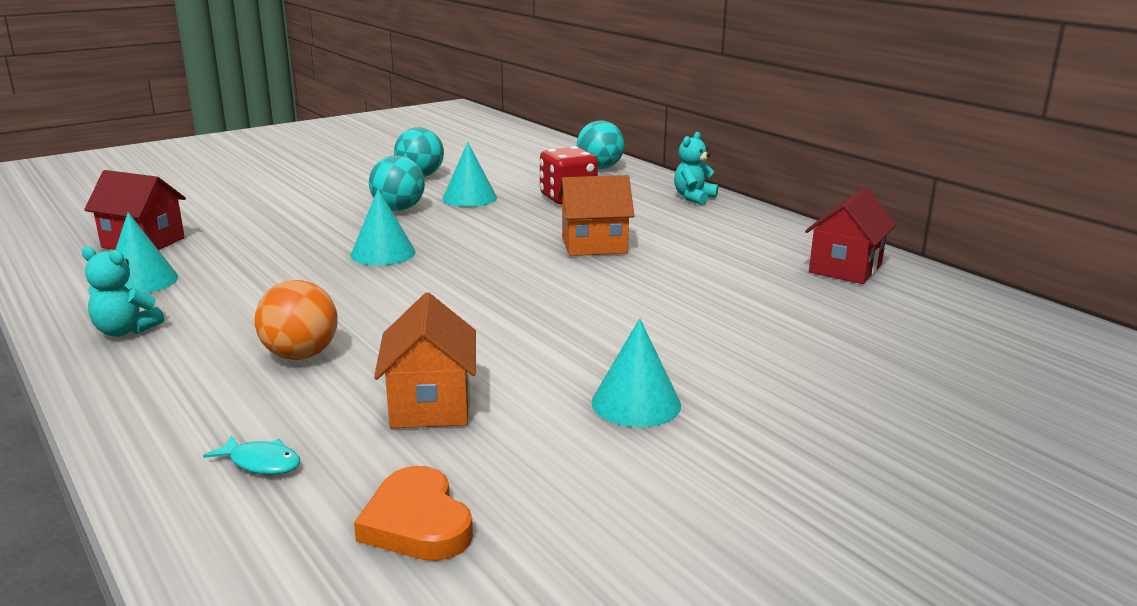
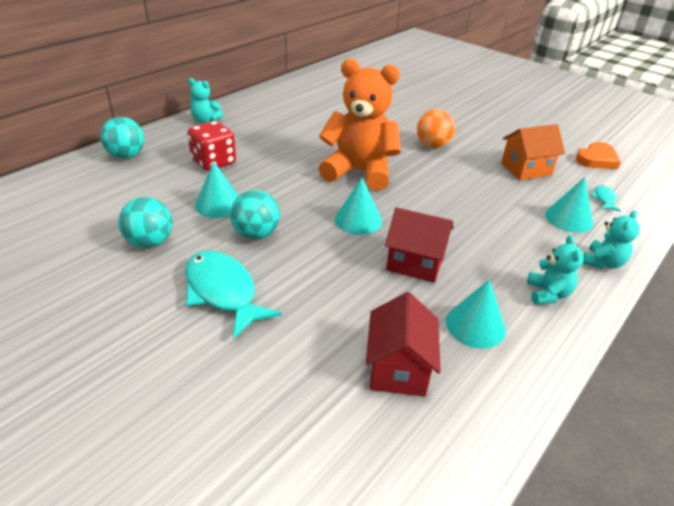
camera: 105 degrees left, 15 degrees up
orange ball [255,280,338,360] -> orange ball moved to [417,109,455,148]
orange house [558,175,634,256] -> none
turquoise cone [591,318,681,427] -> turquoise cone moved to [545,177,593,233]
red house [805,187,896,284] -> red house moved to [385,207,453,283]
none -> turquoise fish [185,250,282,339]
none -> orange teddy bear [318,59,401,191]
none -> turquoise teddy bear [583,210,640,269]

